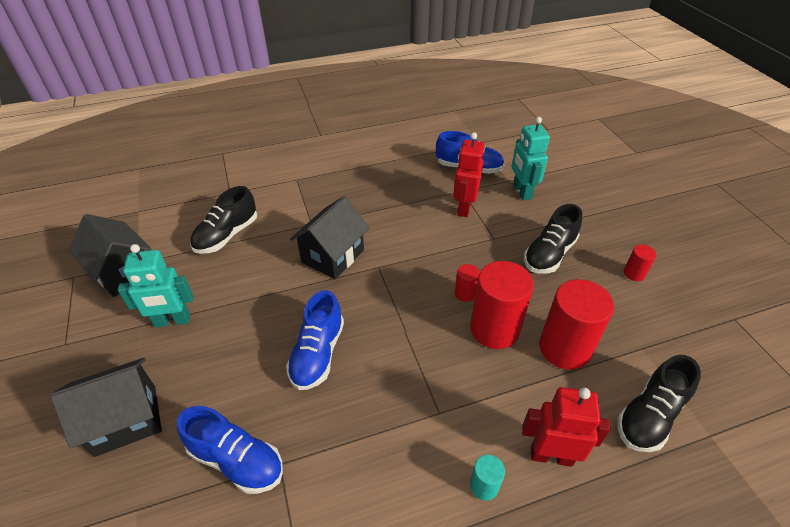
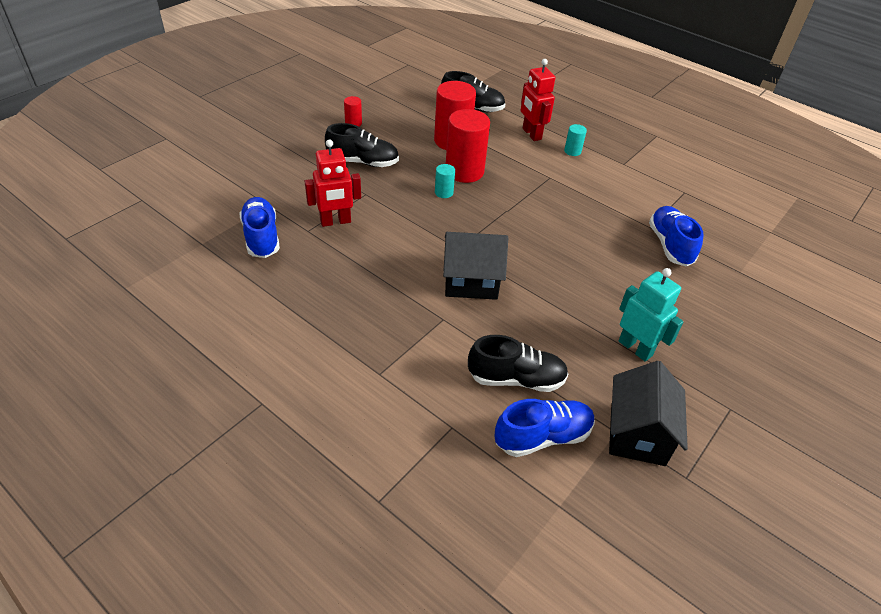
camera: 125 degrees left, 0 degrees up
black house [50,358,162,457] -> none
blue shoe [286,290,344,390] -> blue shoe moved to [494,399,595,457]
red cylinder [455,264,480,302] -> turquoise cylinder [435,164,455,198]
turquoise robot [511,117,550,200] -> none

